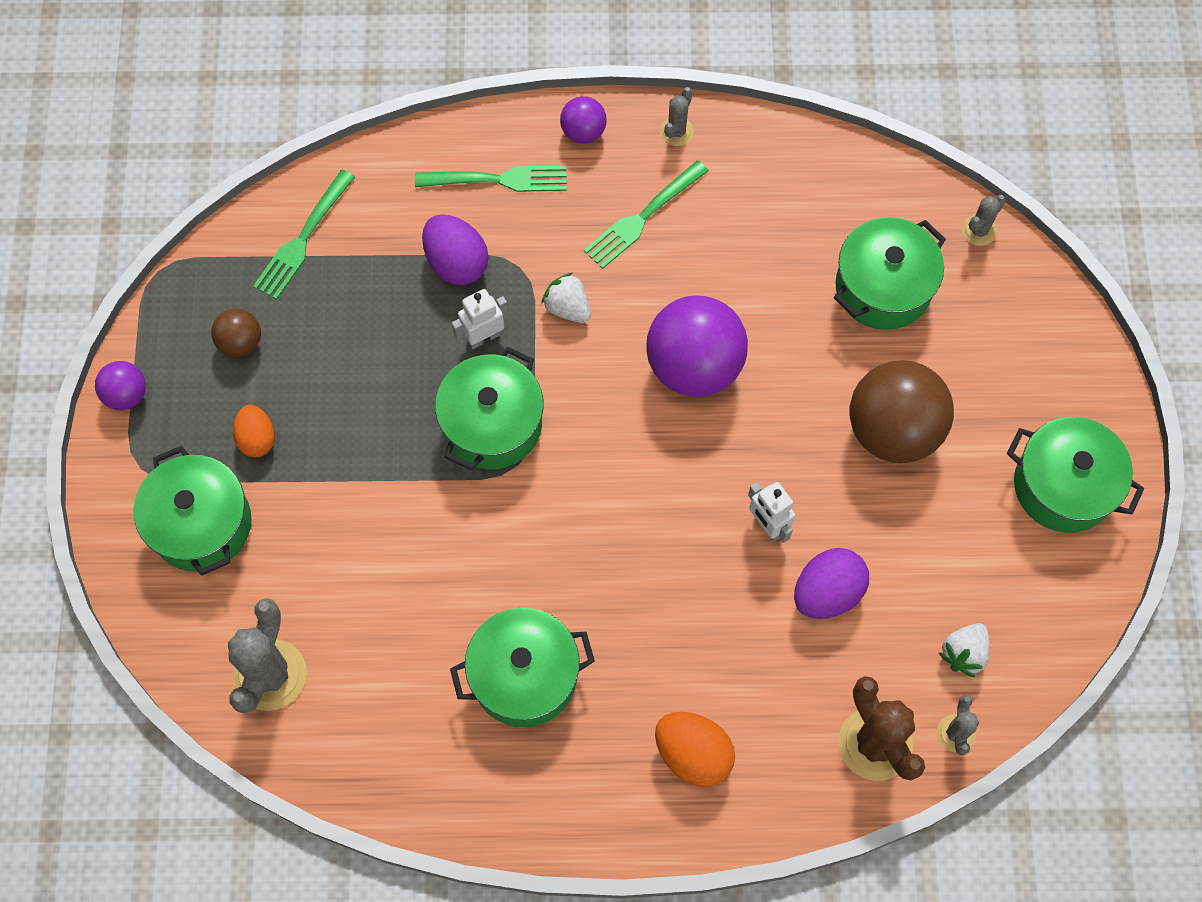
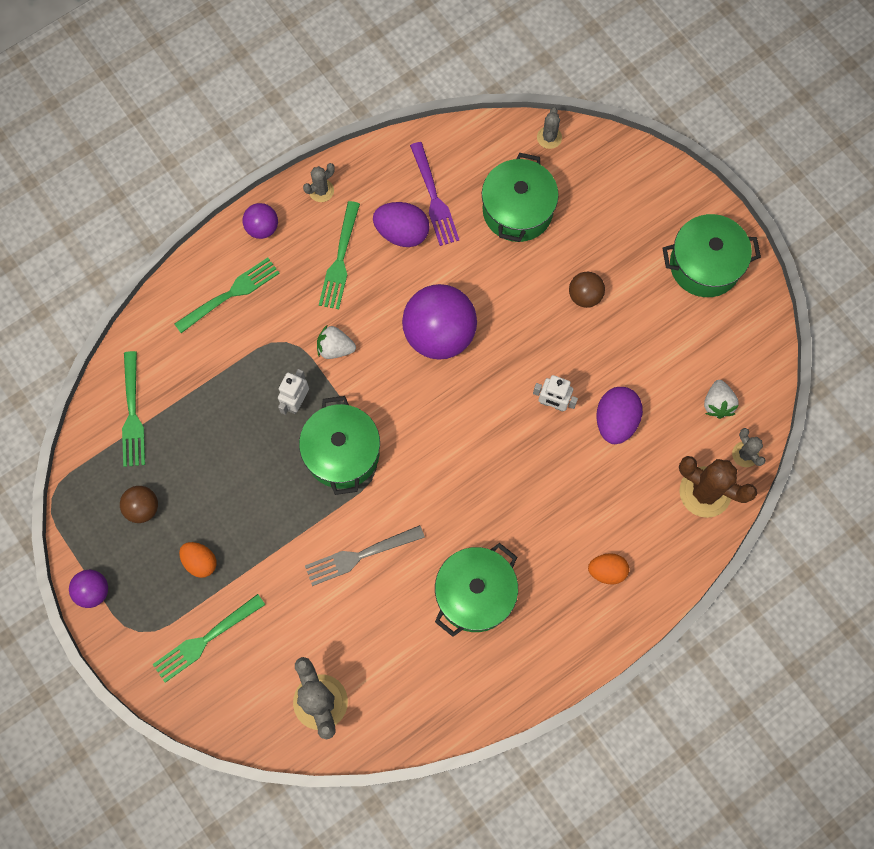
camera: 35 degrees left, 5 degrees up
green pot [134,446,252,576] -> green fork [153,594,265,683]
purple egg [422,214,488,285] -> purple egg moved to [373,202,430,247]
orange egg [655,712,735,787] -> orange egg [588,553,629,585], size x0.67
grey cactus [660,87,694,146] -> grey cactus turned 60 degrees clockwise [303,163,335,202]
brown ball [850,360,954,463] -> brown ball [569,272,605,308], size x0.49
none -> grey fork [305,525,425,586]
none -> purple fork [410,142,459,246]

